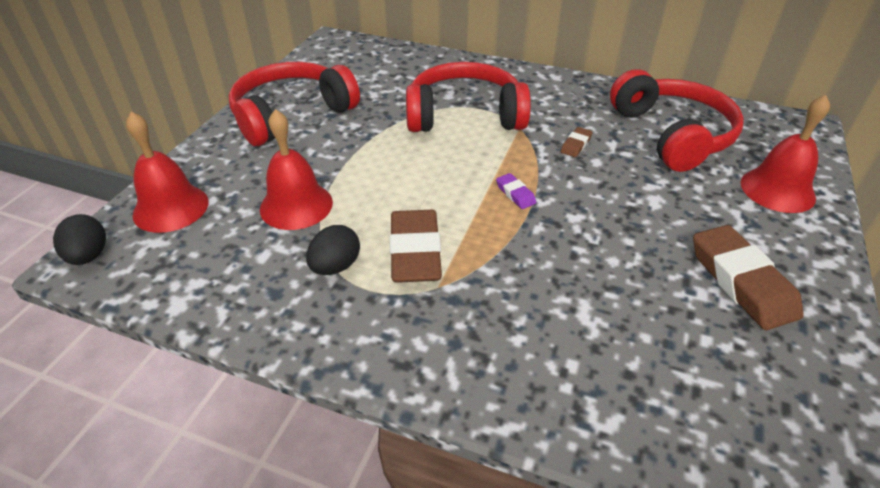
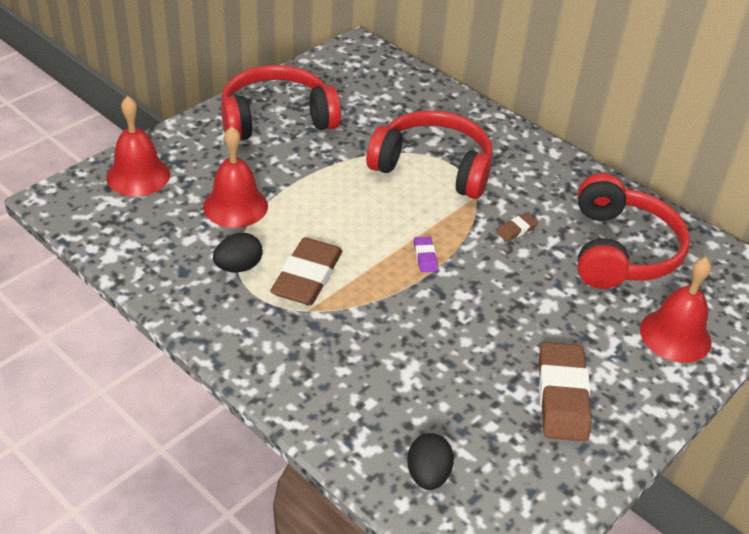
camera: 20 degrees right, 0 degrees up
black egg [53,214,106,265] -> black egg moved to [407,433,454,490]

